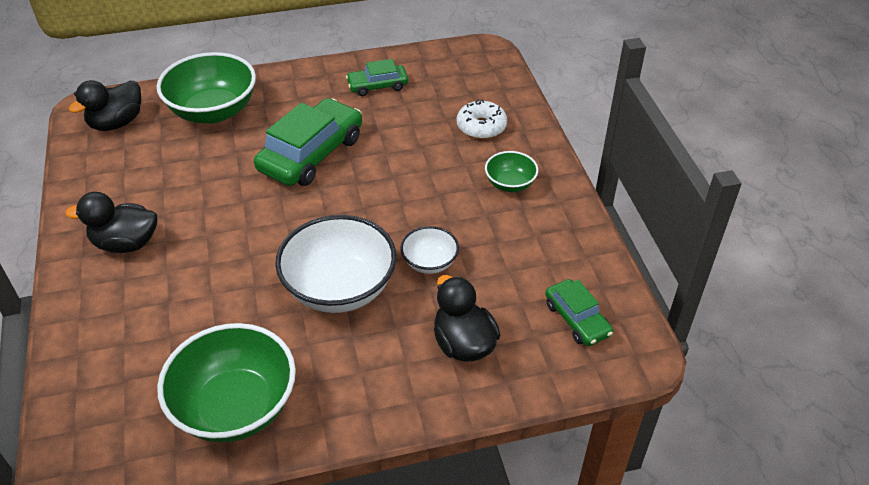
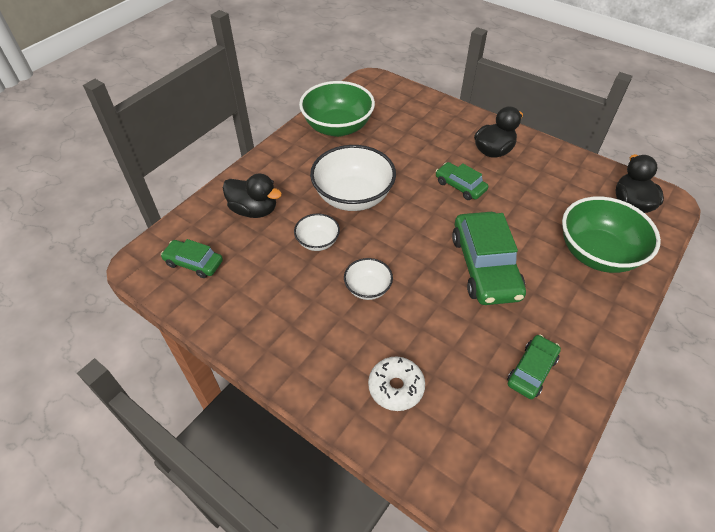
camera: 140 degrees right, 5 degrees up
green bowl [485,151,538,192] -> none
none -> white bowl [344,258,393,300]
none -> green car [436,162,488,200]

